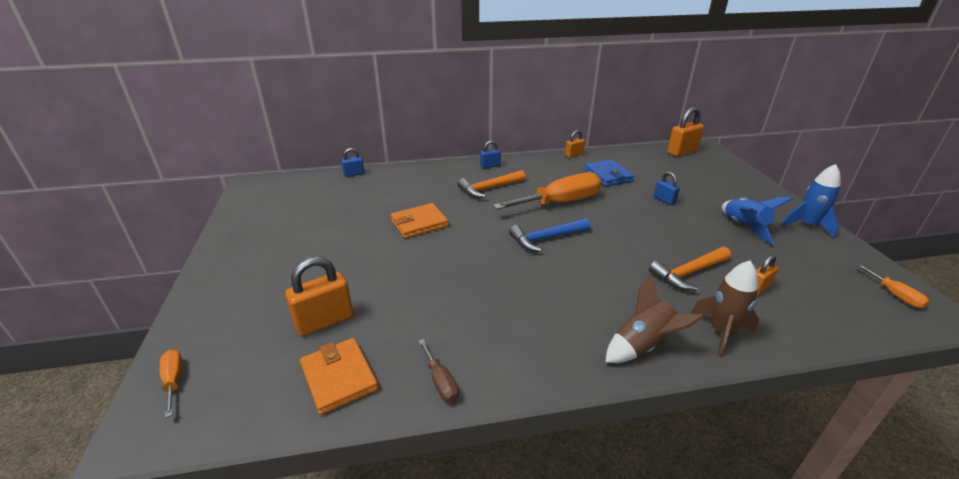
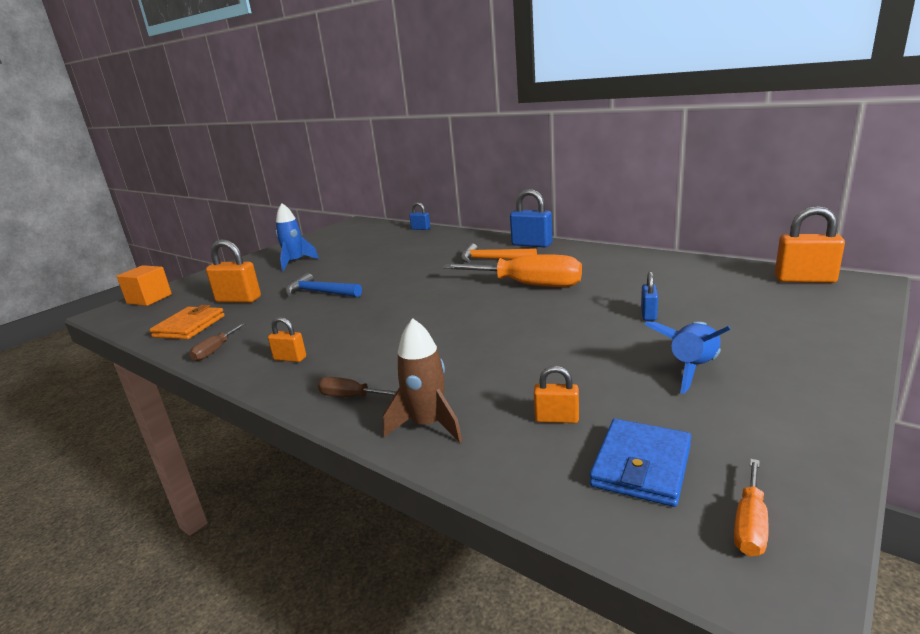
camera: 50 degrees right, 10 degrees down
orange screwdriver [159,350,182,418] -> orange cube [117,265,172,306]
orange wallet [391,203,448,238] -> none
blue padlock [480,140,501,169] -> blue padlock [510,189,553,247], size x1.77
blue hammer [509,218,590,252] -> blue hammer moved to [285,273,362,297]
orange padlock [565,130,585,158] -> orange padlock moved to [268,317,306,362]
blue wallet [584,159,634,186] -> blue wallet moved to [589,419,691,507]
brown rocket [605,275,704,363] -> brown screwdriver [318,377,397,397]
orange hammer [649,247,731,290] -> none
blue rocket [782,164,841,238] -> blue rocket moved to [275,203,319,271]

